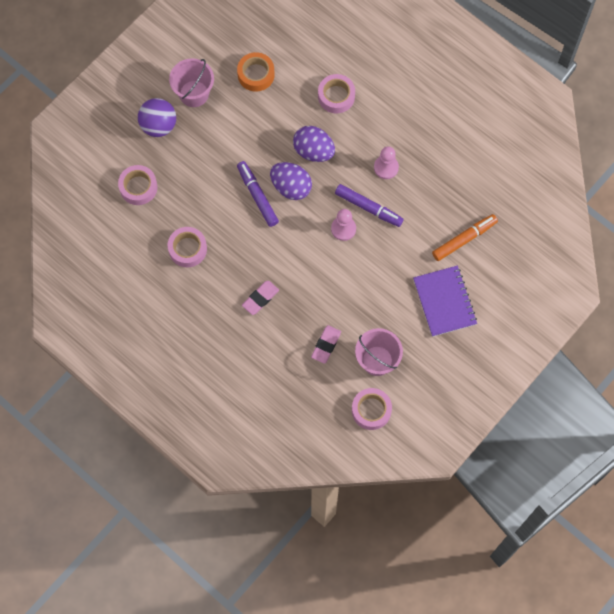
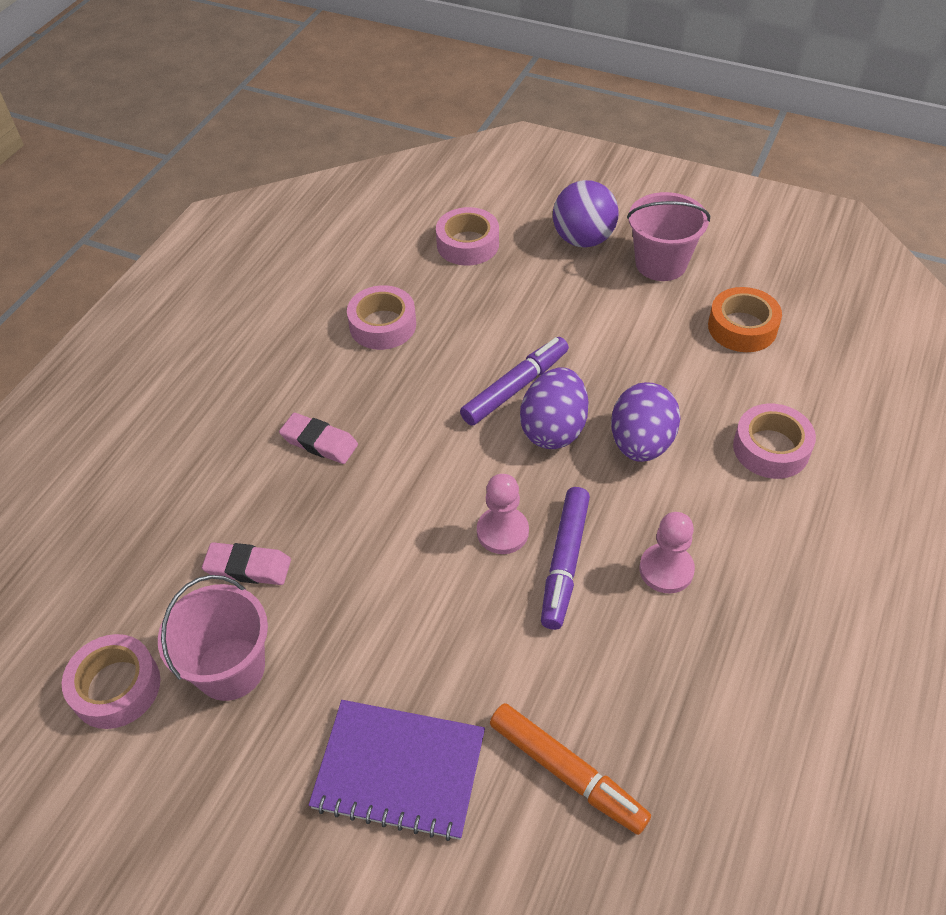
camera: 75 degrees right, 20 degrees down
purple notebook [413,266,477,337] -> purple notebook turned 45 degrees clockwise [309,700,485,841]

